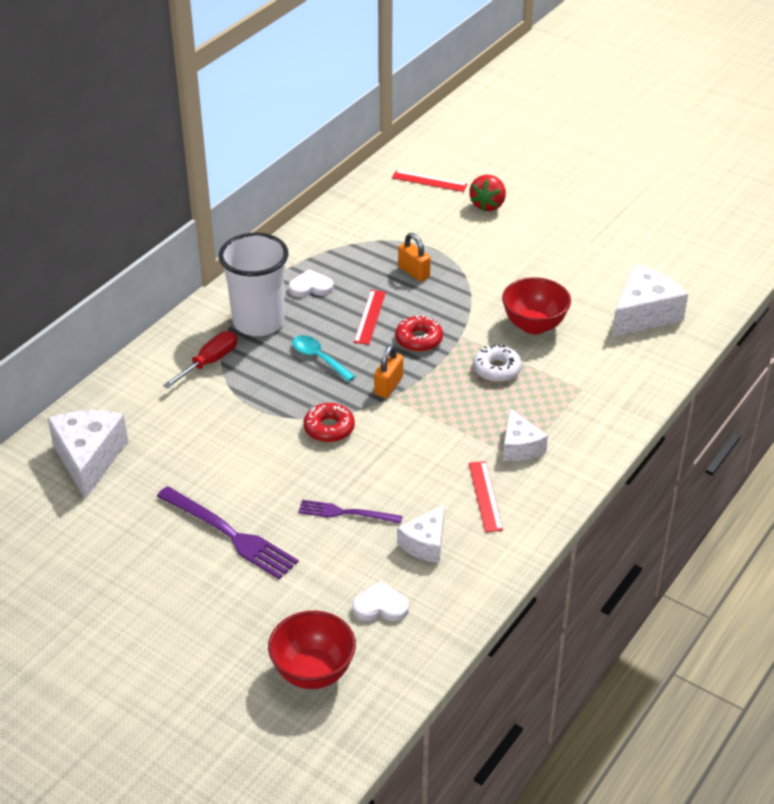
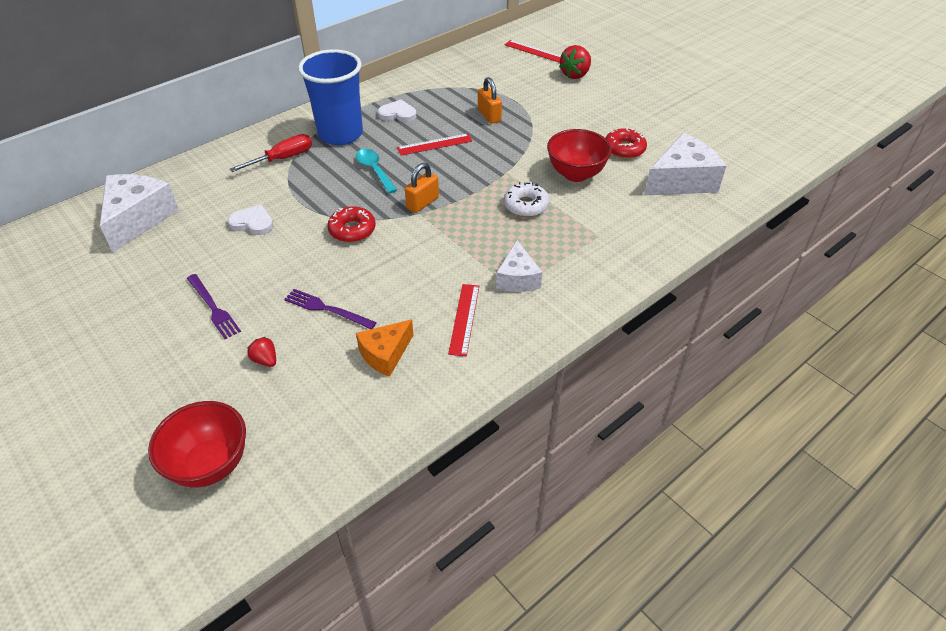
camera: 15 degrees right, 5 degrees up
purple fork [157,486,299,579] -> purple fork [187,274,241,339], size x0.62
white cup [219,232,288,336] -> blue cup [298,49,363,145]
white heart [352,581,409,621] -> white heart moved to [228,205,273,235]
red ruler [354,290,386,345] -> red ruler turned 45 degrees clockwise [397,133,472,156]
red donut [395,315,443,352] -> red donut moved to [606,128,647,159]
white cheese [397,505,444,563] -> orange cheese [356,319,413,377]
none -> red strawberry [247,337,276,367]

